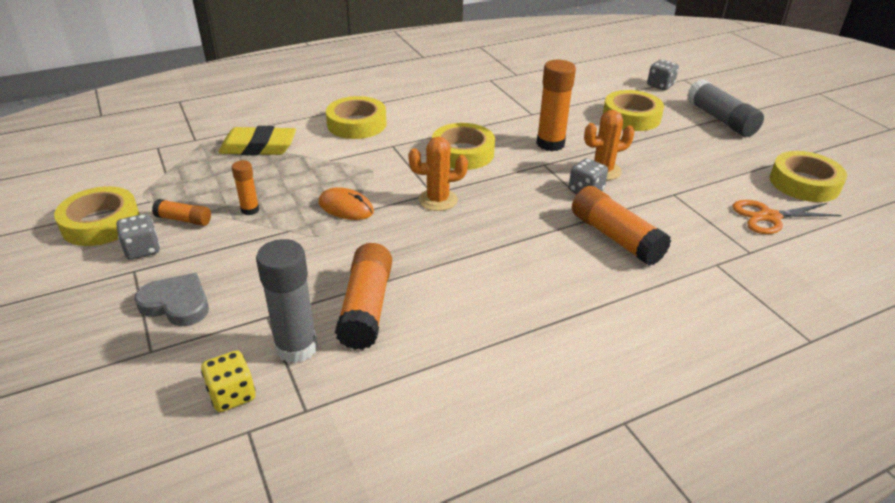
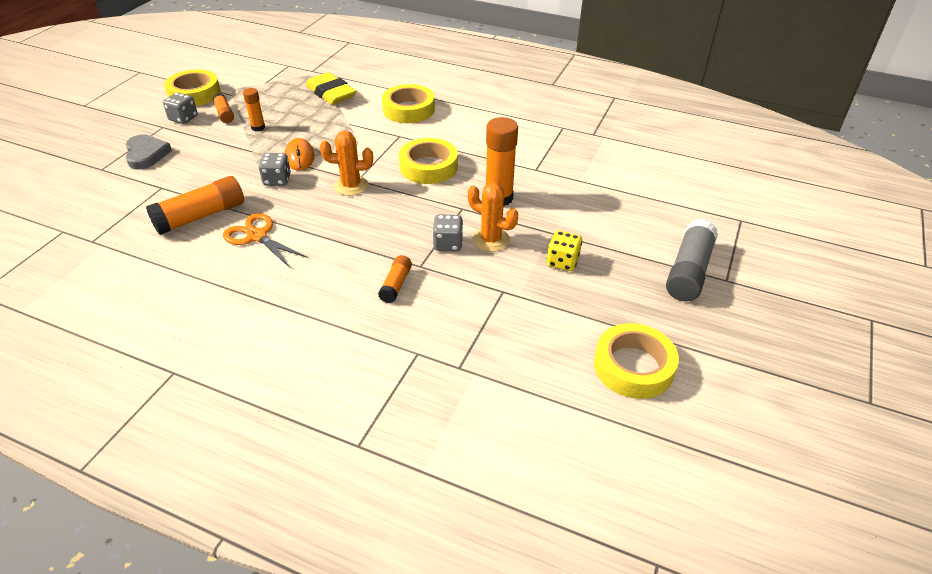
camera: 50 degrees right, 5 degrees up
yellow dice [201,350,255,412] -> yellow dice moved to [547,230,582,271]
grey glue stick [256,239,318,363] -> none
orange cactus [408,137,468,211] -> orange cactus turned 45 degrees counterclockwise [320,131,373,196]
orange glue stick [572,186,671,266] -> orange glue stick [378,255,412,303], size x0.55
yellow tape [603,90,664,131] -> none
grey dice [647,60,679,90] -> grey dice moved to [259,153,291,186]
orange scissors [733,200,841,234] -> orange scissors moved to [223,213,308,269]

